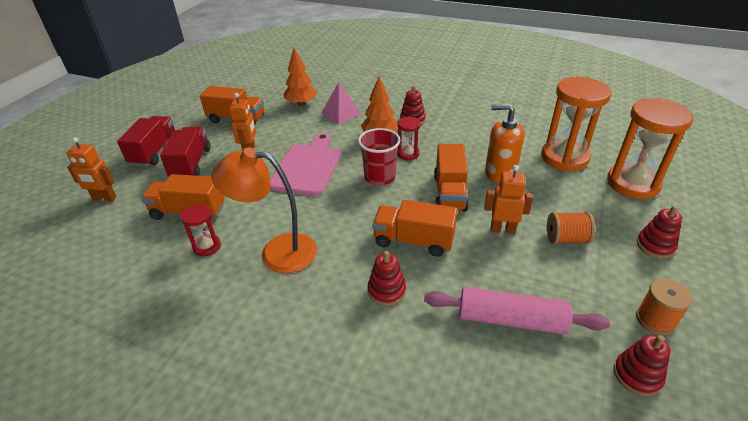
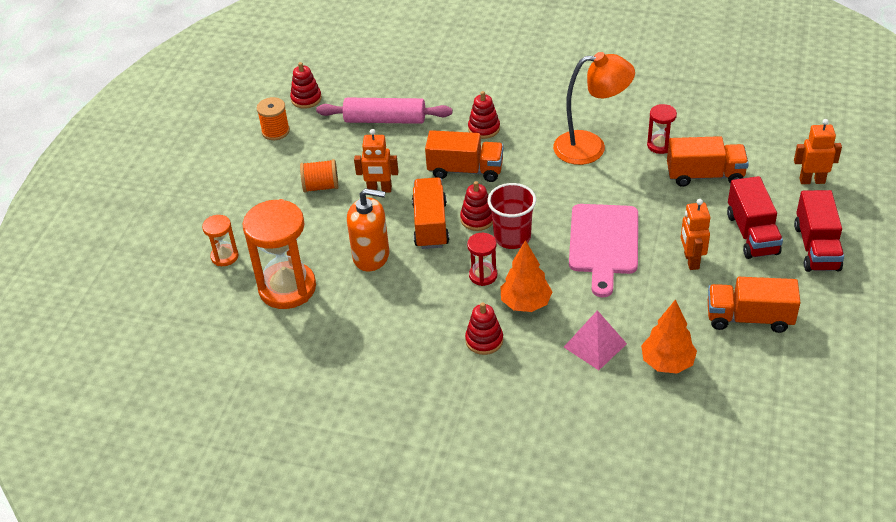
camera: 175 degrees right, 5 degrees up
orange hourglass [607,98,693,199] -> orange hourglass [202,215,239,266], size x0.49
red stacking toy [637,206,682,258] -> red stacking toy moved to [460,181,493,231]

